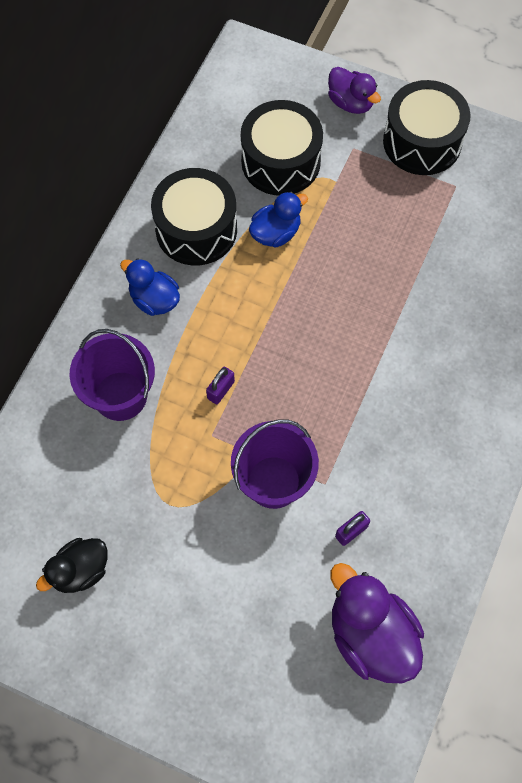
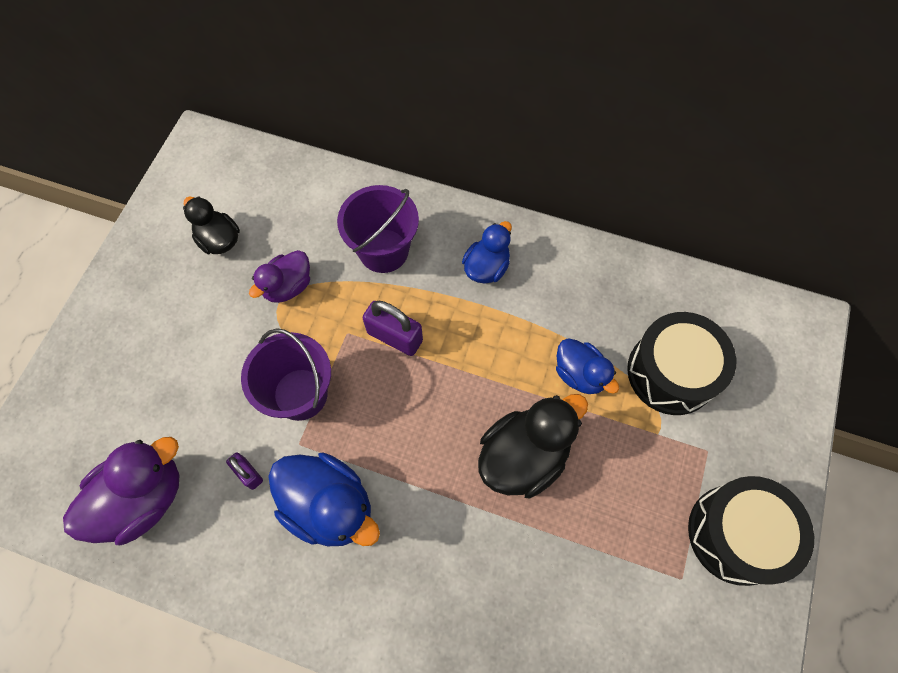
camera: 85 degrees right, 0 degrees up
black drum [151,168,237,266] -> none
purple padlock [206,367,235,404] -> purple padlock [363,301,423,356], size x1.74
purple duck [328,67,381,114] -> purple duck moved to [249,250,310,303]
none -> blue duck [268,452,380,546]
none -> black duck [478,394,588,498]

